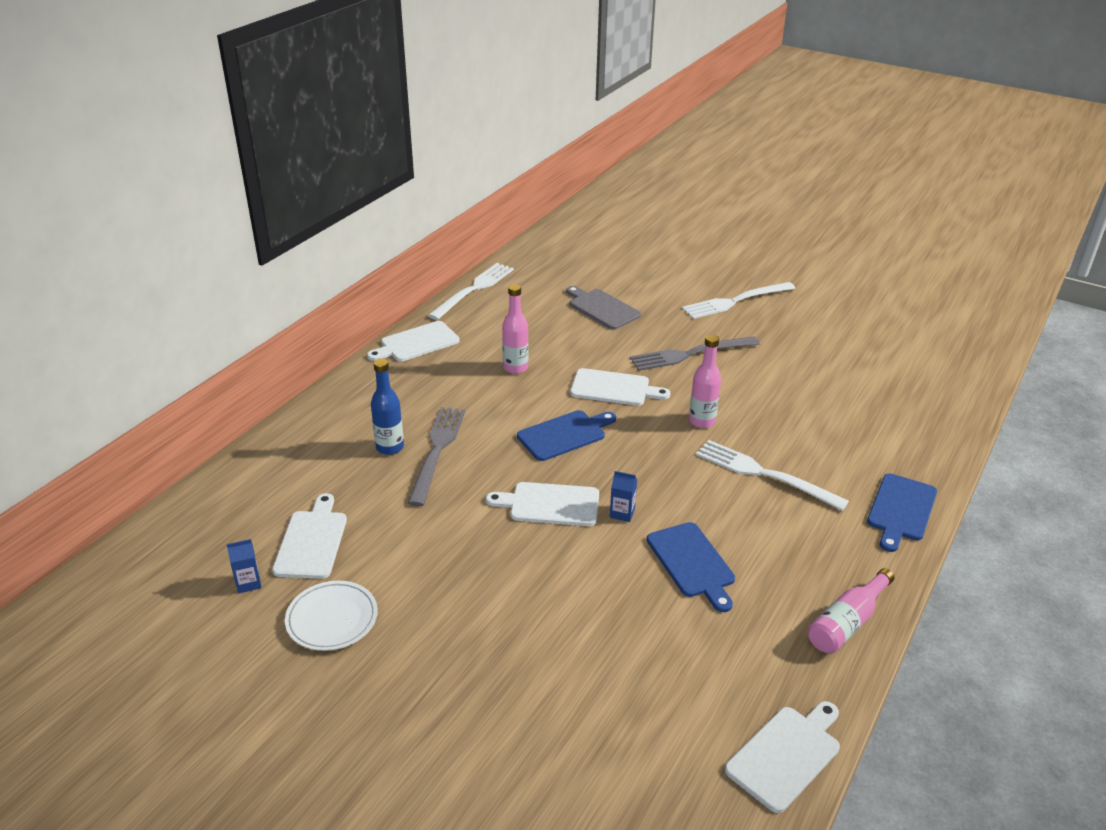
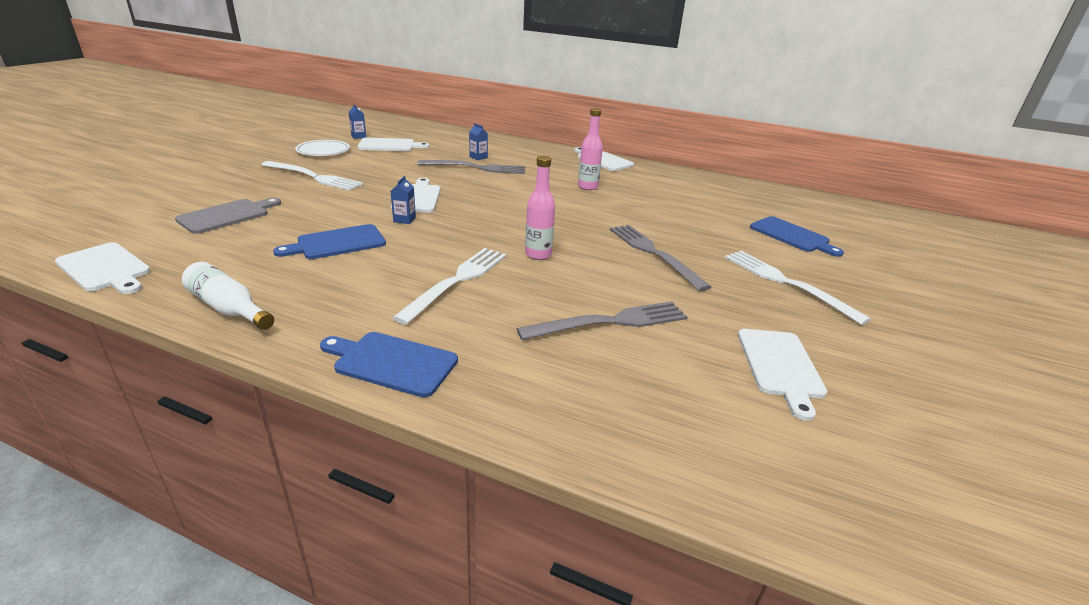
camera: 80 degrees right, 5 degrees down
blue bottle [371,359,404,455] -> blue carton [469,123,488,160]
white fork [428,263,514,320] -> white fork moved to [261,161,363,191]
blue cutting board [517,410,616,461] -> blue cutting board moved to [750,216,844,257]
grey cutting board [566,286,641,330] -> grey cutting board moved to [175,198,281,234]
white cutting board [570,368,670,406] -> white cutting board moved to [738,329,827,421]
pink bottle [808,568,894,654] -> white bottle [182,262,274,330]
none -> grey fork [517,301,688,340]

